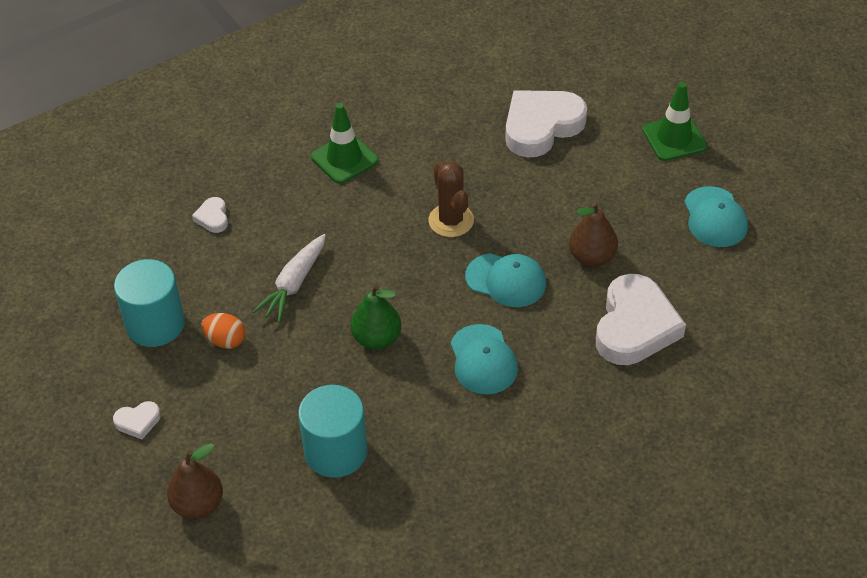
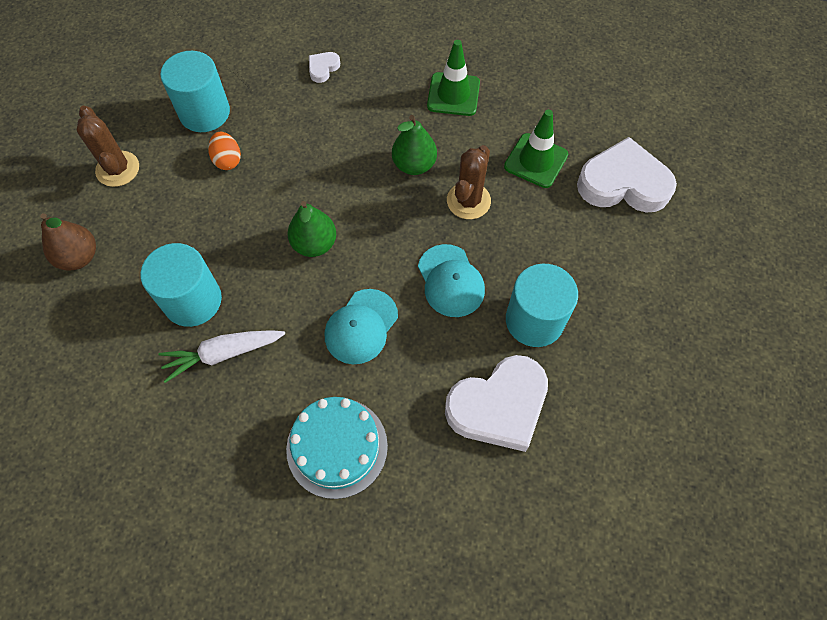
camera: 45 degrees right, 15 degrees up
white heart [113,401,161,439] -> brown cactus [77,106,139,187]
white carrot [252,234,326,323] -> white carrot moved to [158,330,285,383]
brown pear [569,202,618,267] -> turquoise cylinder [506,264,578,347]
green traffic cone [642,82,707,161] -> green traffic cone moved to [504,110,568,188]
turquoise cap [684,186,748,247] -> none
none -> turquoise cake [286,397,388,499]
none -> green pear [392,115,437,175]

